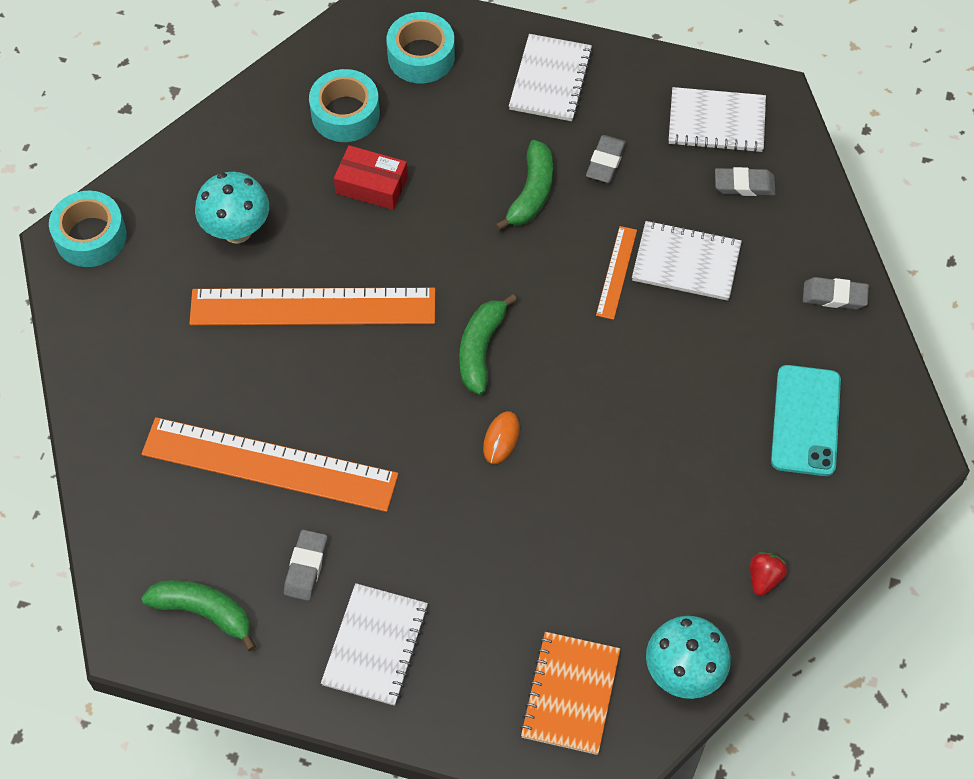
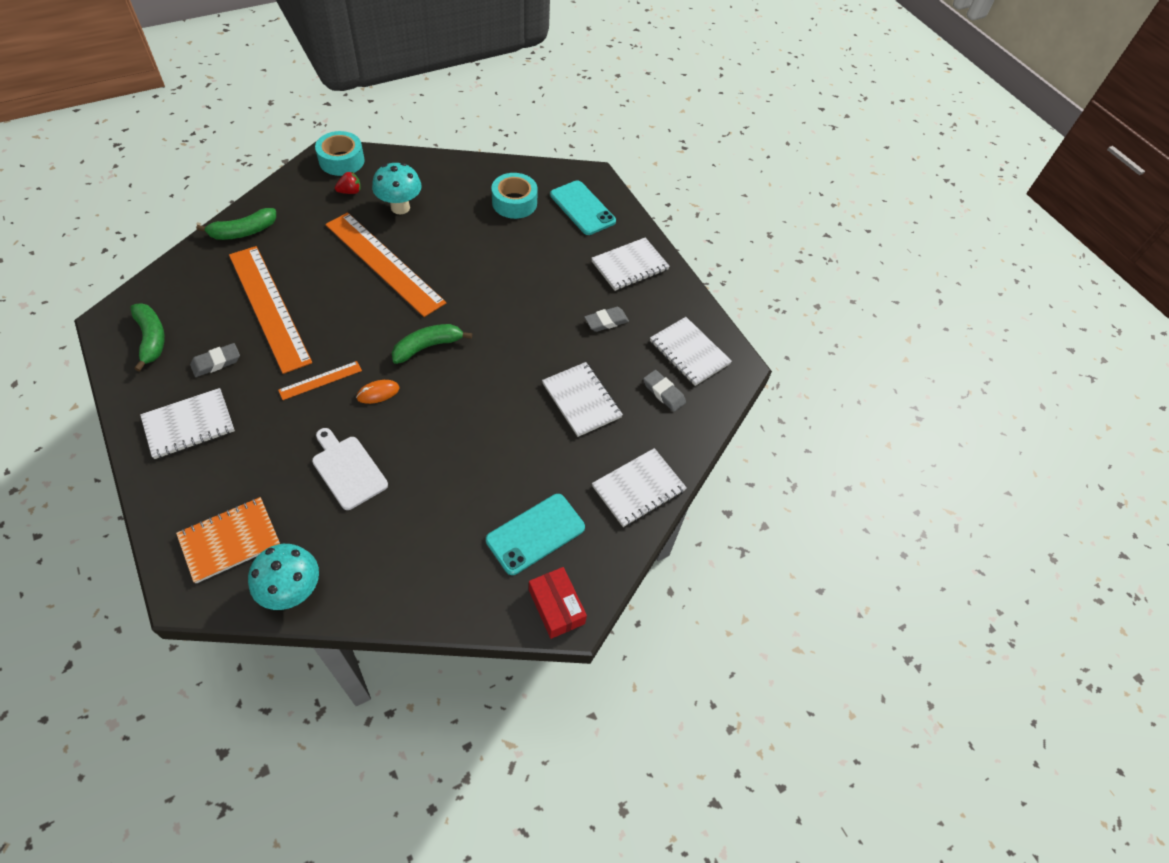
camera: 40 degrees right, 5 degrees down
red box [334,145,408,210] -> red box moved to [529,567,587,639]
turquoise tape [386,12,455,84] -> turquoise phone [550,180,616,235]
green banana [495,140,553,231] -> green banana moved to [196,208,276,240]
orange ruler [596,226,637,320] -> orange ruler moved to [278,361,362,400]
red strawberry [750,552,787,596] -> red strawberry moved to [335,172,361,194]
grey eraser [803,277,869,309] -> white notebook [592,448,687,527]
none -> white cutting board [312,428,388,510]

